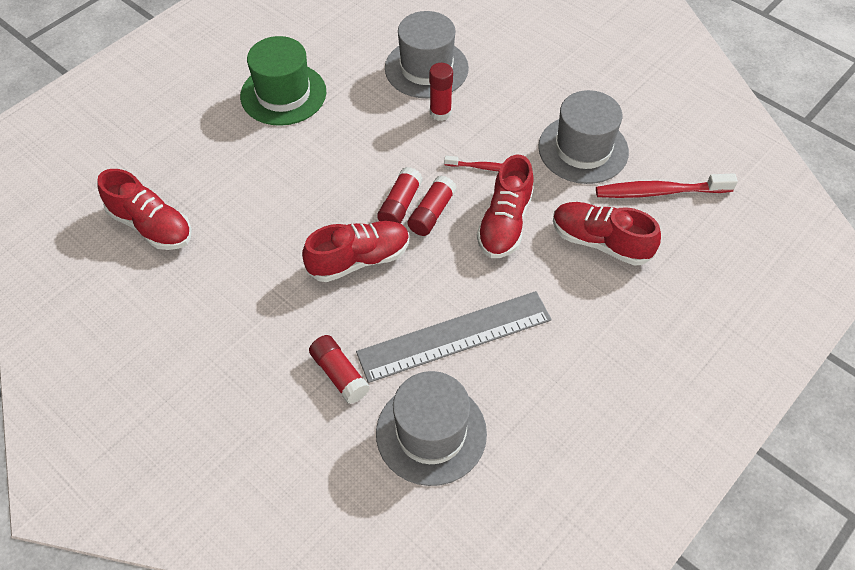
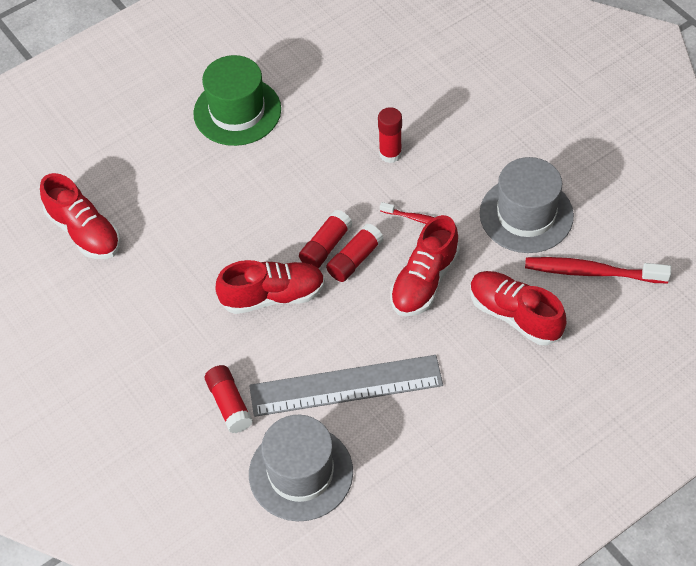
camera: 15 degrees right, 0 degrees up
grey hat [385,11,469,98] -> none

